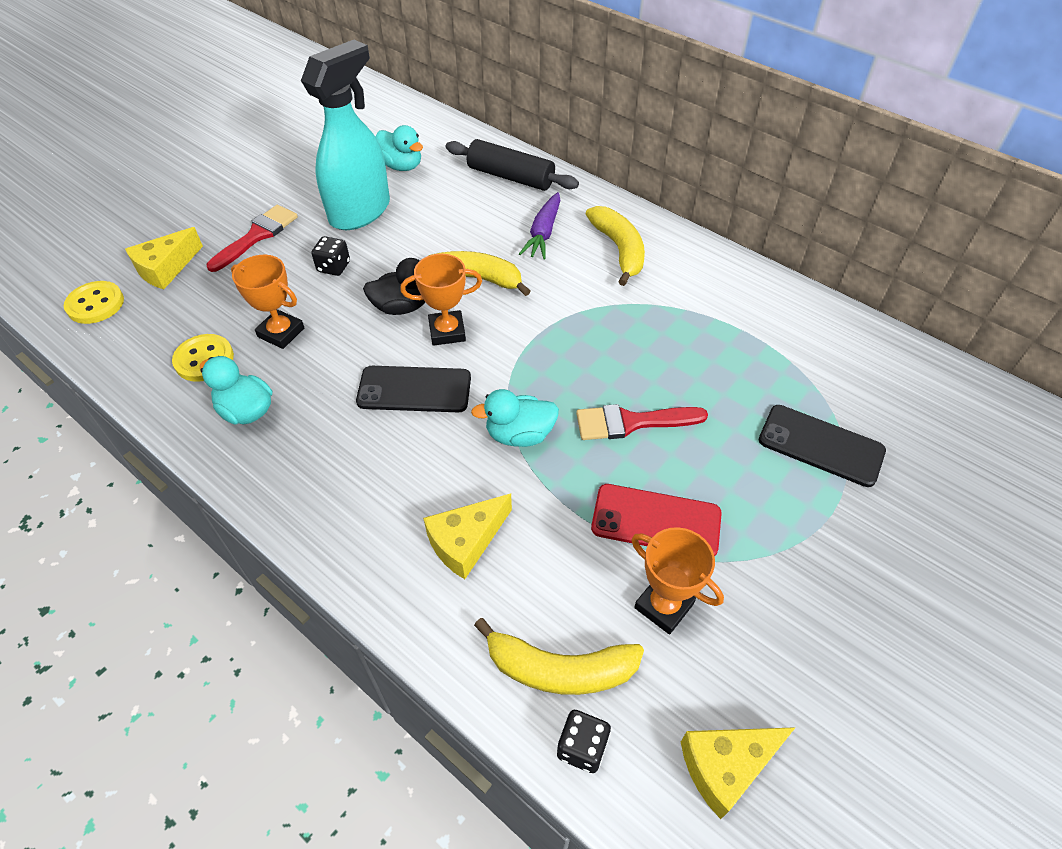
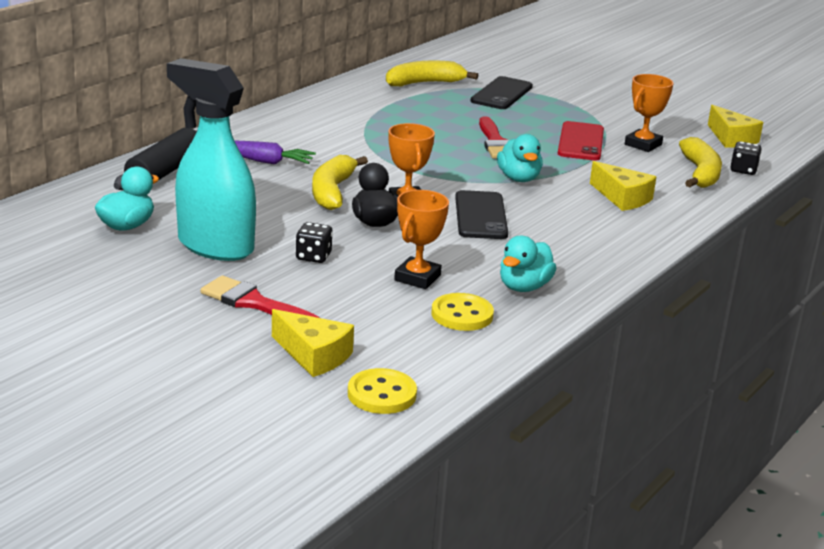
camera: 95 degrees left, 25 degrees down
yellow banana [586,206,645,286] -> yellow banana moved to [386,61,478,86]

